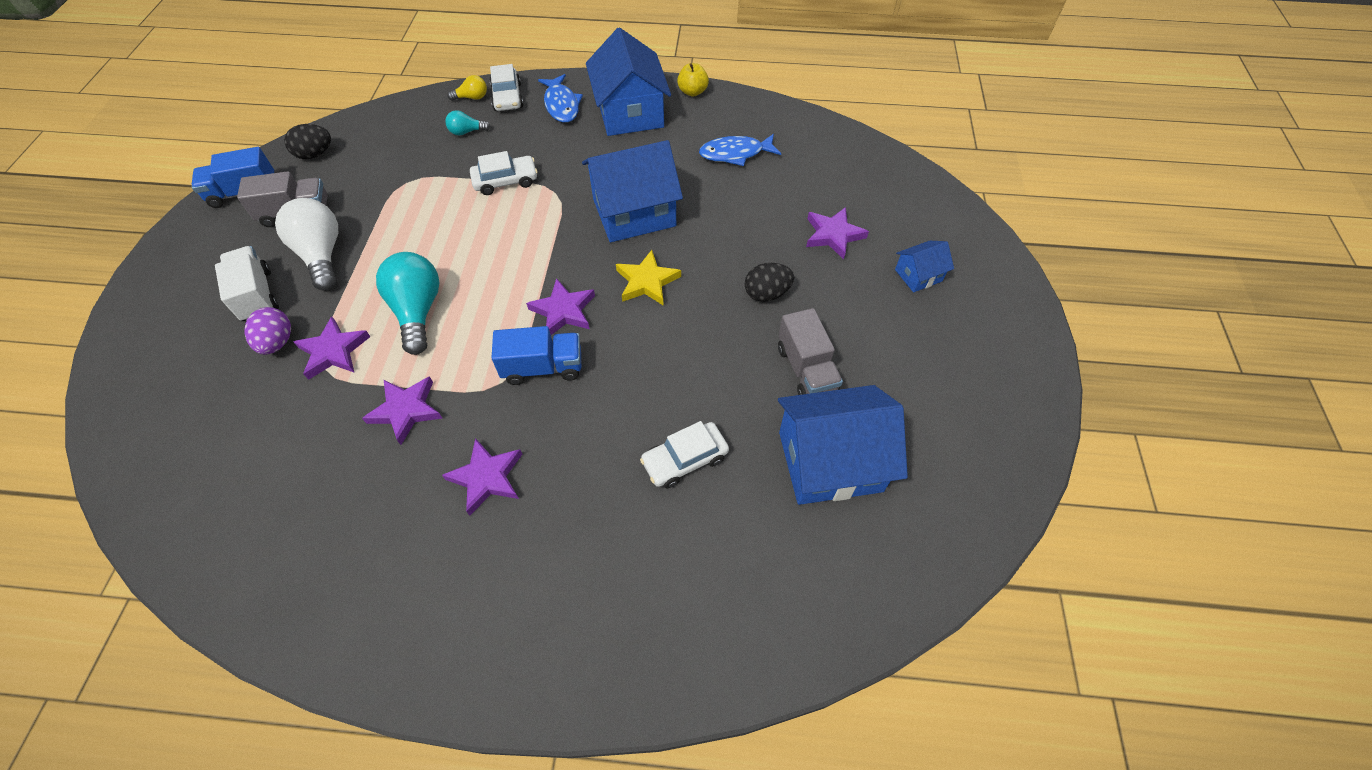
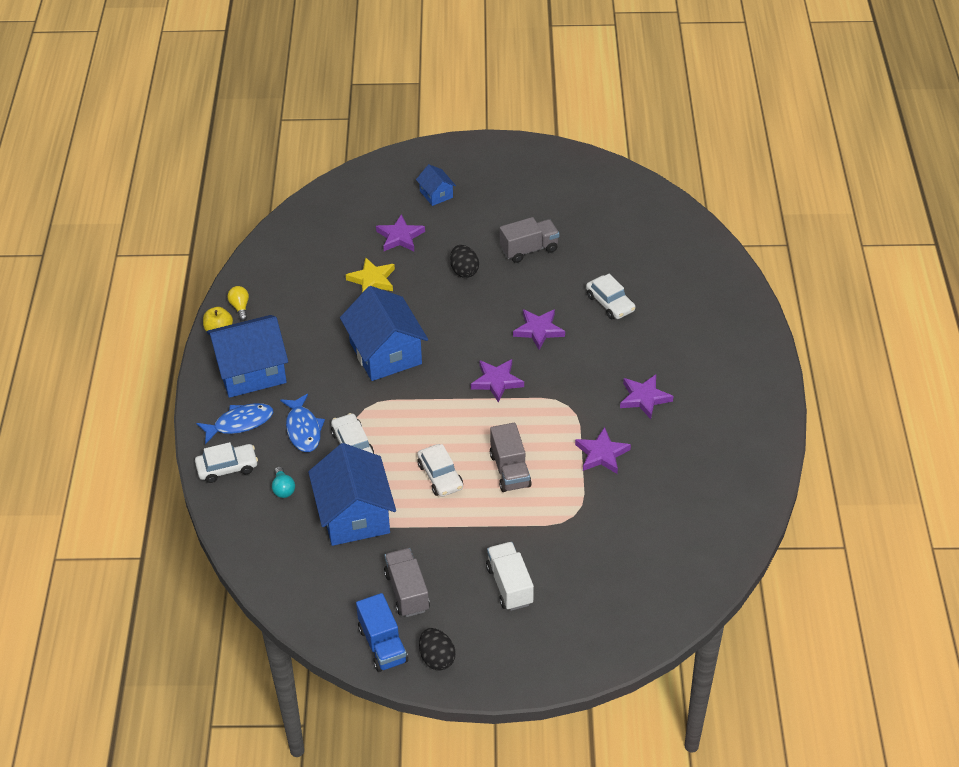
camera: 95 degrees left, 10 degrees down
white truck [215,246,279,321] -> white truck turned 105 degrees clockwise [486,542,534,611]
purple egg [245,307,291,355] -> none
white light bulb [275,198,338,291] -> none
black egg [284,124,331,159] -> black egg moved to [419,628,455,670]
purple star [294,316,370,380] -> purple star moved to [513,309,565,350]
turquoise light bulb [376,252,439,355] -> grey truck [490,423,532,492]
yellow light bulb [447,75,487,101] -> yellow light bulb moved to [227,286,249,321]
blue truck [492,326,581,385] -> none
yellow star [616,250,681,306] -> yellow star moved to [346,257,395,293]
blue fish [699,134,781,166] -> blue fish moved to [280,394,325,452]
blue house [778,385,908,505] -> blue house moved to [308,443,396,546]
none -> white car [417,444,463,497]

